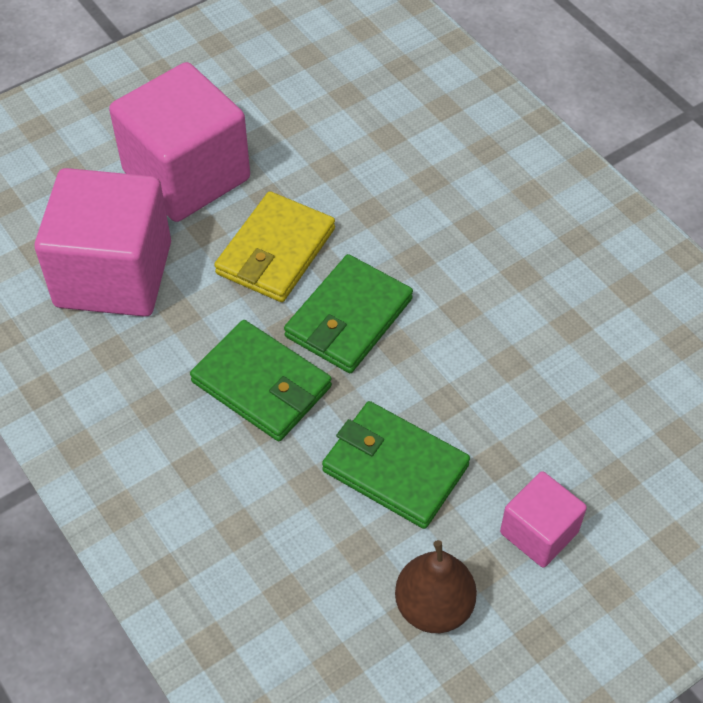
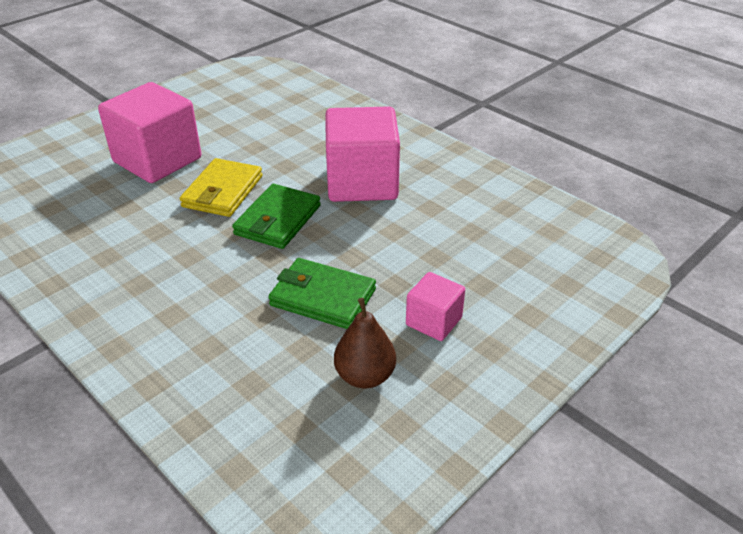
camera: 10 degrees left, 15 degrees down
pink cube [35,168,171,317] -> pink cube moved to [325,106,400,202]
green wallet [190,320,332,441] -> none

